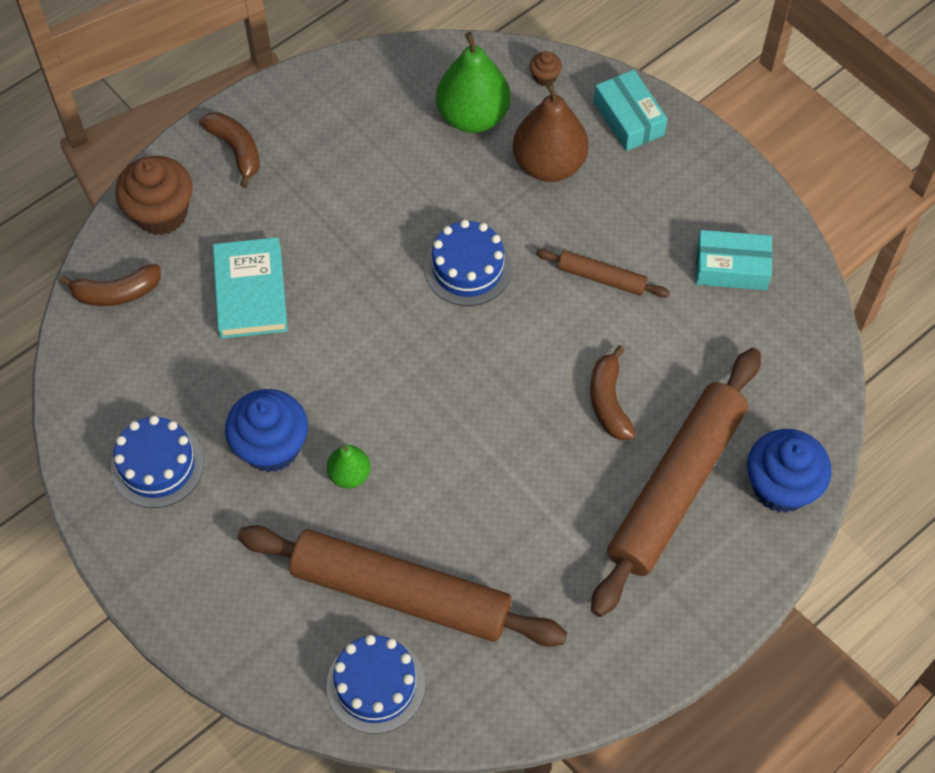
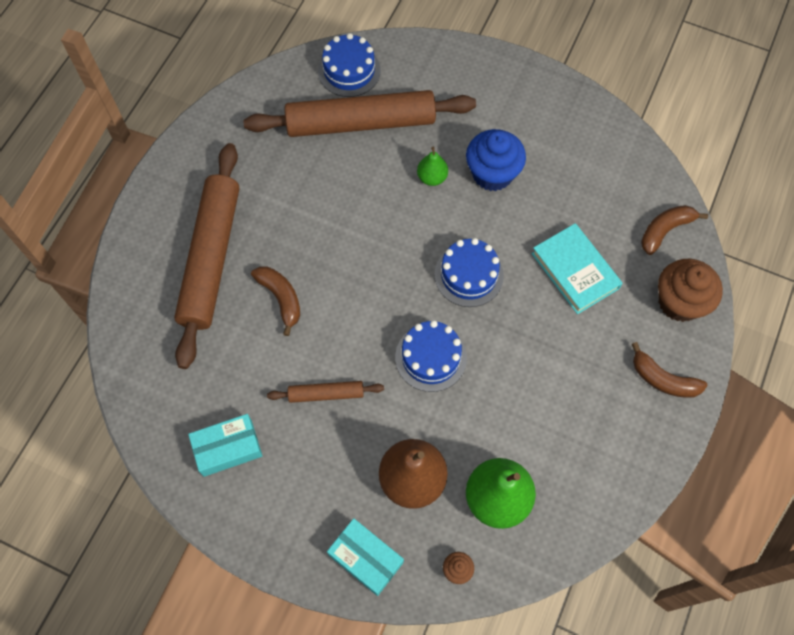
camera: 155 degrees right, 5 degrees up
blue cake [111,416,204,508] -> blue cake moved to [434,238,504,307]
blue cupcake [747,429,832,513] -> none

